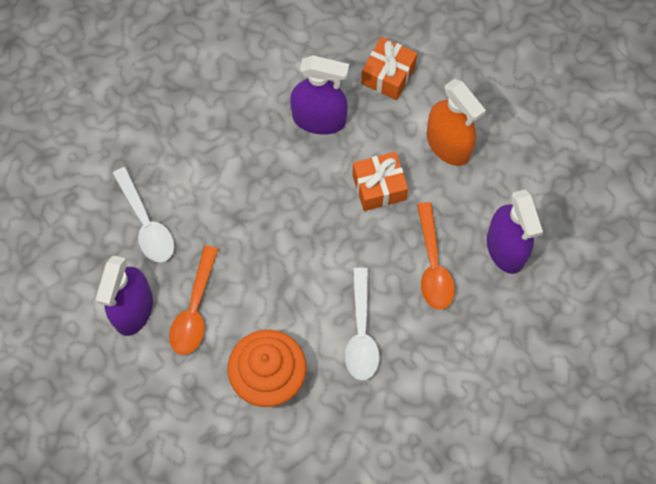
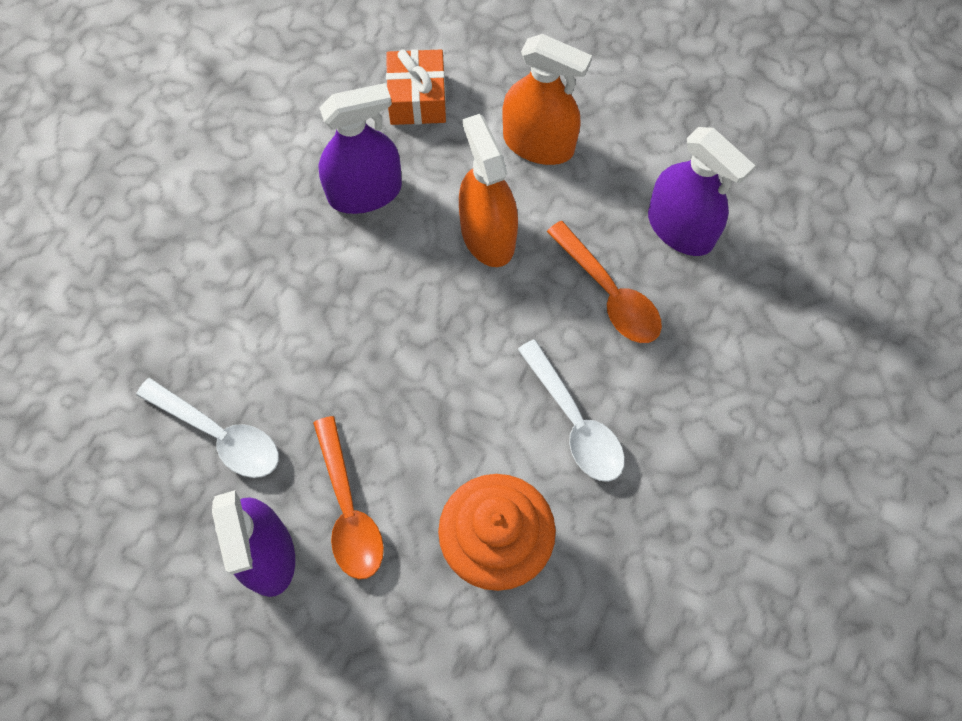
camera: 30 degrees left, 0 degrees up
orange gift [352,152,408,211] -> orange spray bottle [459,114,518,267]

